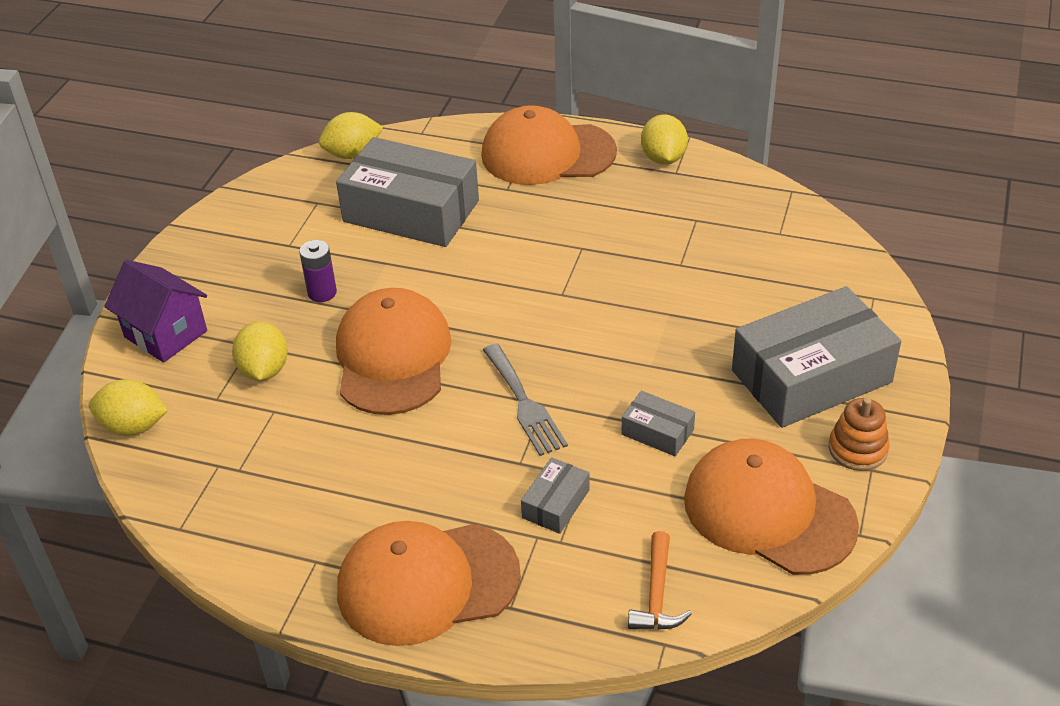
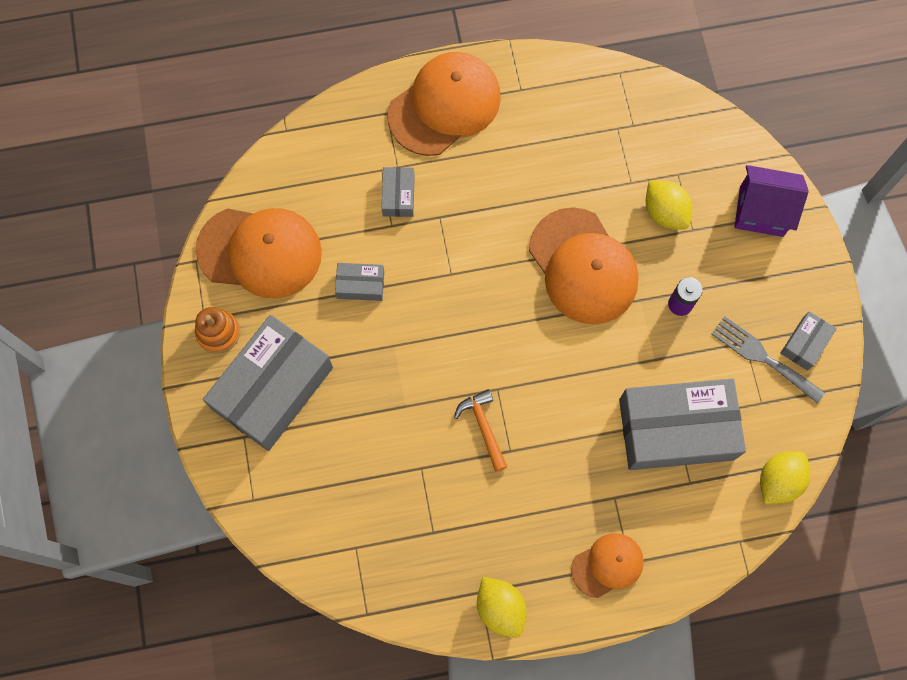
camera: 150 degrees right, 30 degrees up
yellow lemon [89,379,168,436] -> none
orange cap [481,105,617,185] -> orange cap [571,533,644,598], size x0.55
grey fork [483,344,568,456] -> grey fork moved to [711,316,825,404]
orange hammer [628,531,692,630] -> orange hammer moved to [454,389,508,472]
none -> grey box [780,311,837,371]

